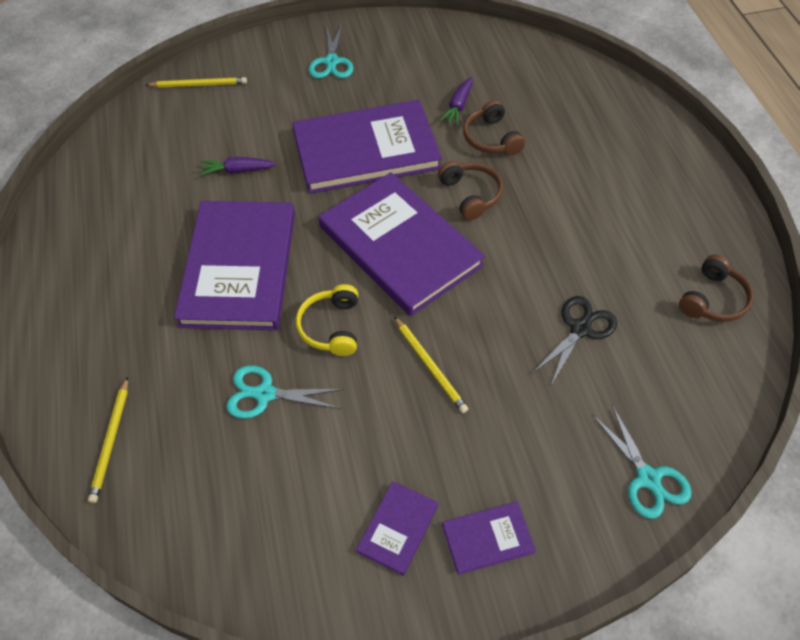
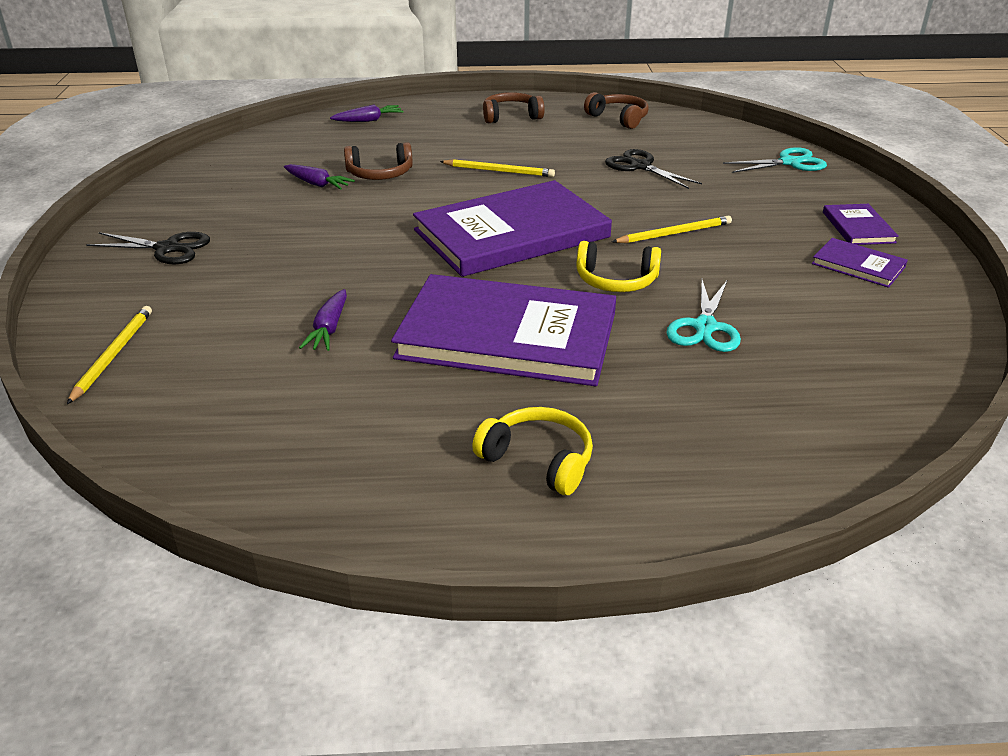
camera: 80 degrees left, 20 degrees down
yellow pencil [88,377,128,503] -> yellow pencil moved to [440,159,555,177]
purple book [292,100,442,194] -> none
turquoise scissors [309,24,353,78] -> black scissors [86,232,210,264]
brown headphones [438,161,503,220] -> brown headphones moved to [483,92,545,123]
none -> purple carrot [330,105,404,122]
none -> yellow headphones [472,407,593,495]

